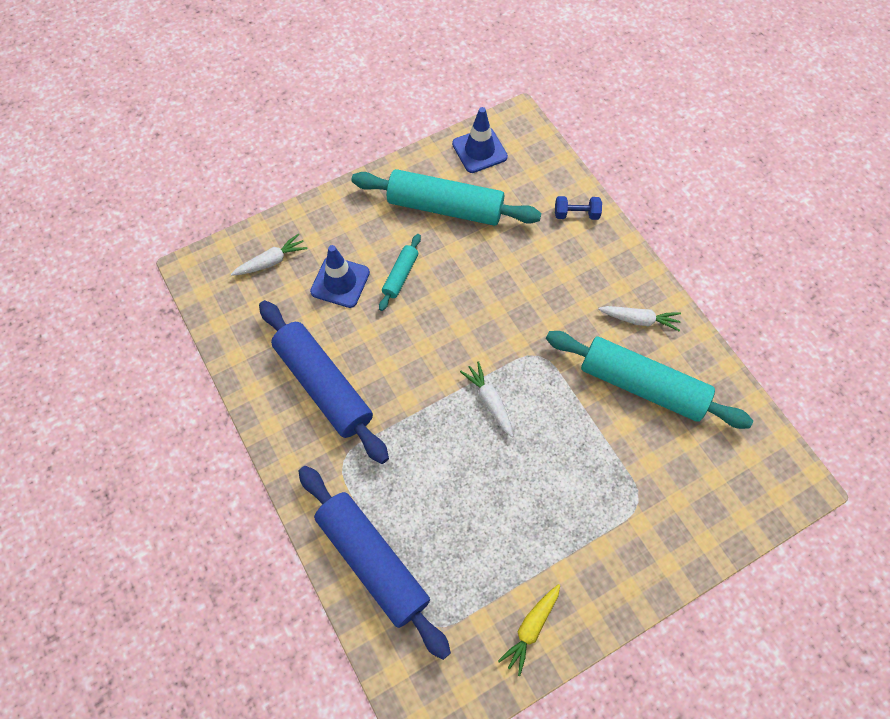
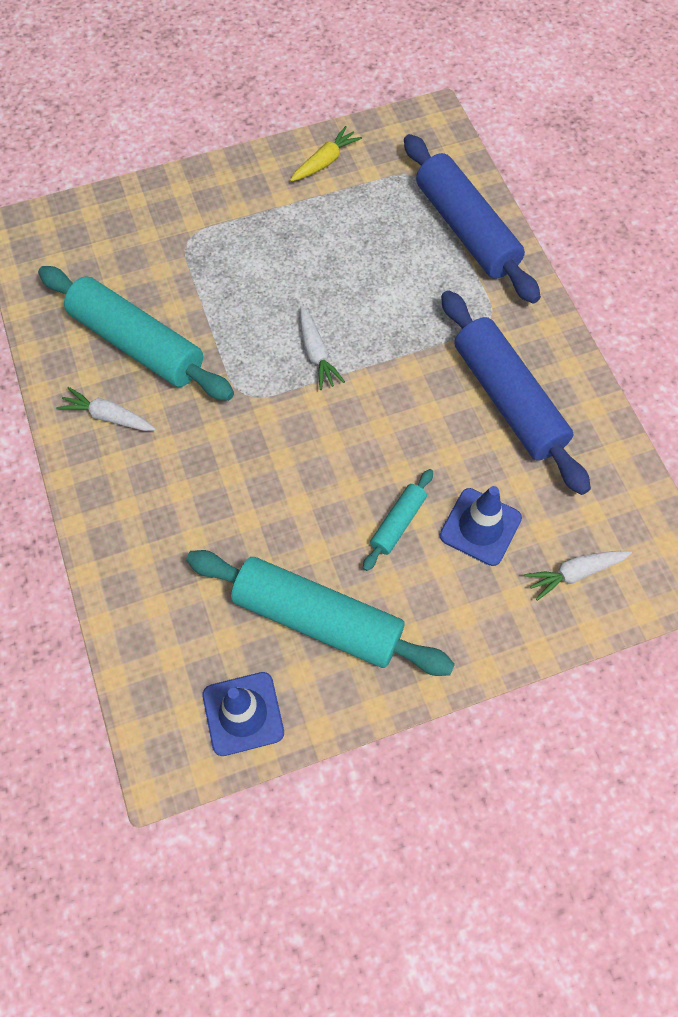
camera: 170 degrees left, 0 degrees up
blue dumbbell [555,196,602,220] -> none

